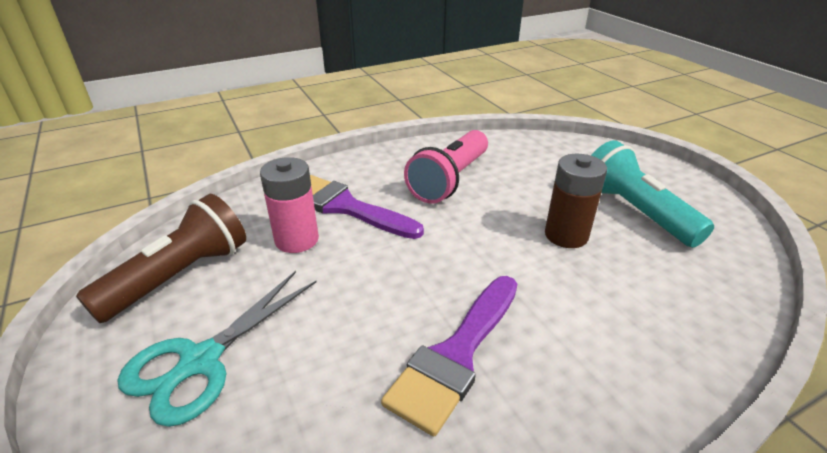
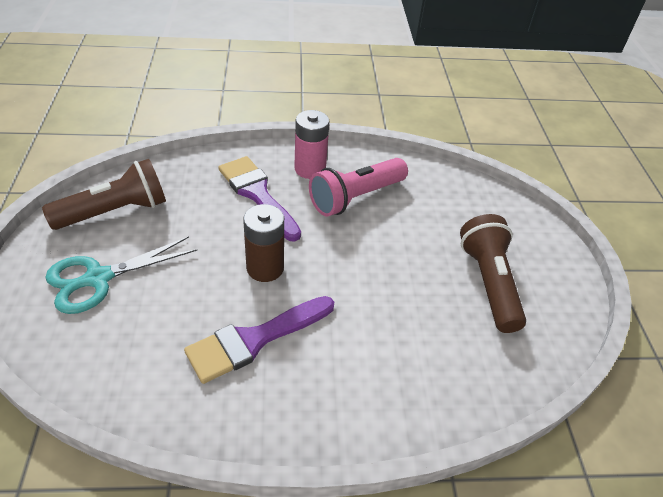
camera: 20 degrees right, 10 degrees up
pink battery [260,157,319,253] -> pink battery moved to [294,110,329,179]
brown battery [545,154,607,248] -> brown battery moved to [243,204,284,282]
turquoise flashlight [591,140,714,247] -> brown flashlight [460,214,526,333]

